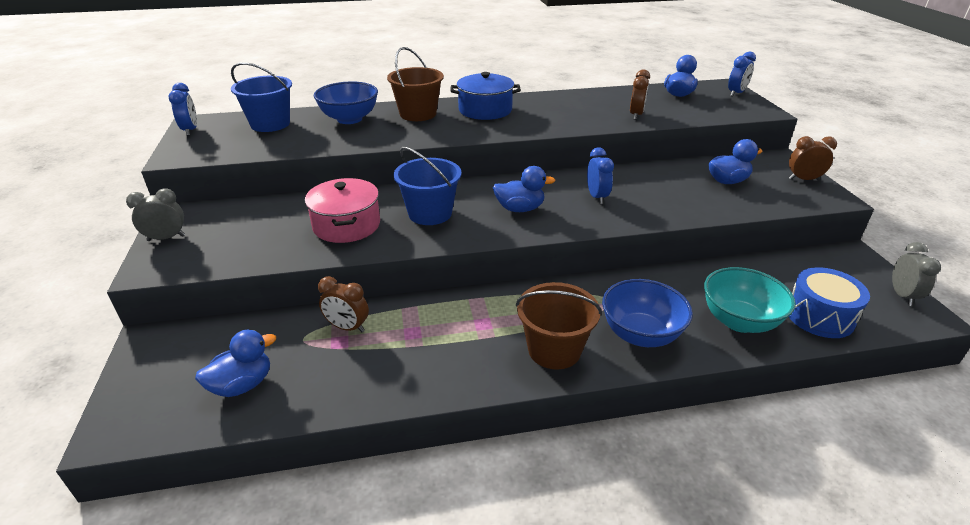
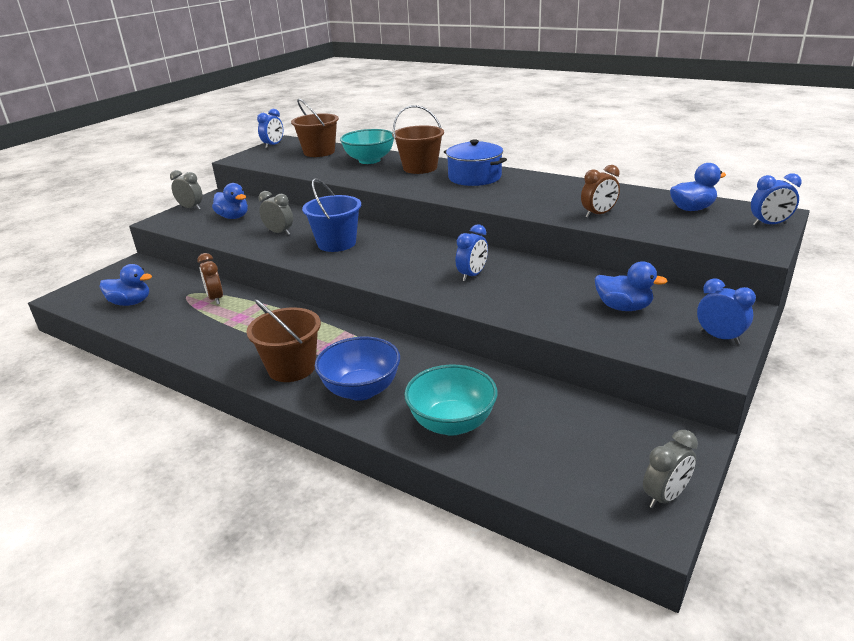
camera: 45 degrees right, 5 degrees down
blue bucket [231,62,292,132] -> brown bucket [291,99,339,157]
pink pot [305,178,380,243] -> grey clock [259,191,293,235]
blue bowl [314,82,378,124] -> turquoise bowl [340,129,394,164]
blue duck [493,166,555,212] -> blue duck moved to [212,183,248,219]
brown clock [789,136,837,180] -> blue clock [697,278,756,344]
blue drum [789,267,870,338] -> none

